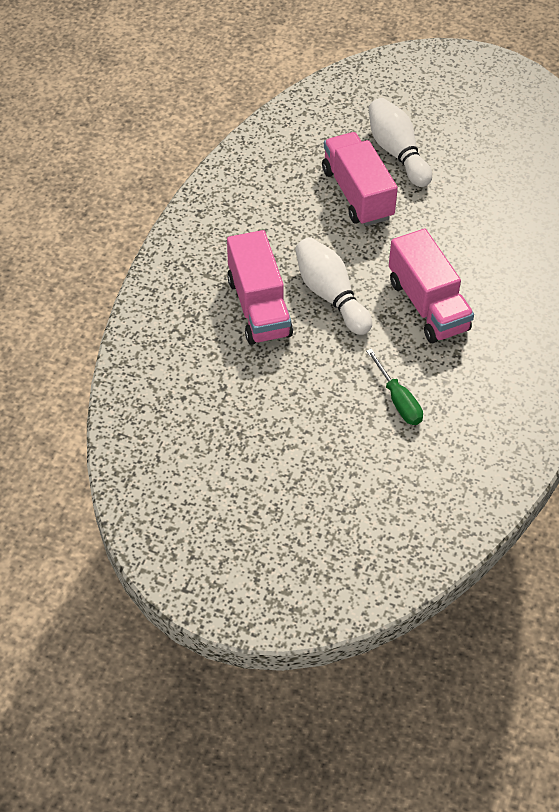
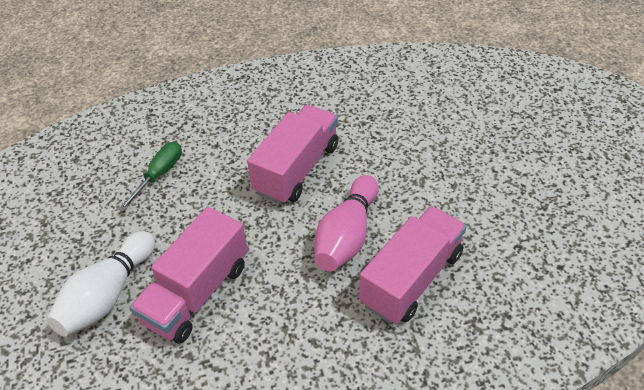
camera: 125 degrees left, 5 degrees down
white bowling pin [295,237,372,335] -> pink bowling pin [314,175,379,272]
green screwdriver [366,349,423,425] -> green screwdriver moved to [118,142,182,211]

